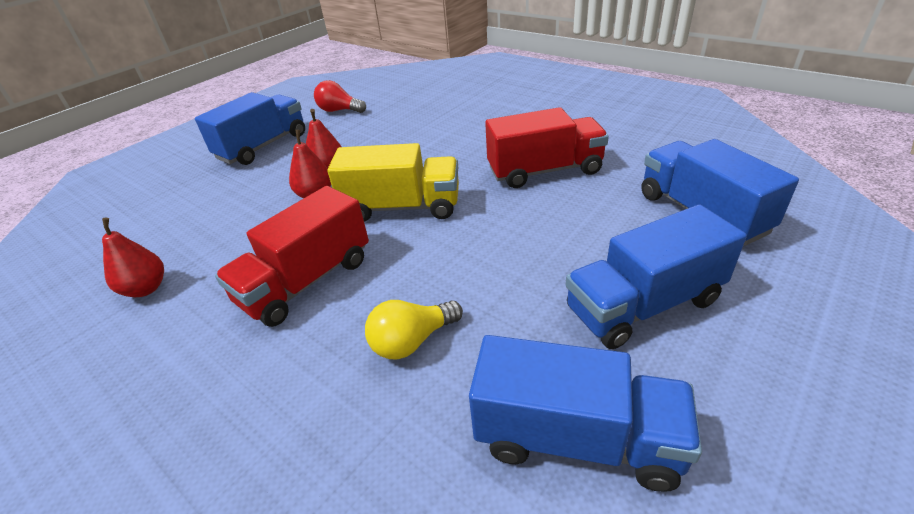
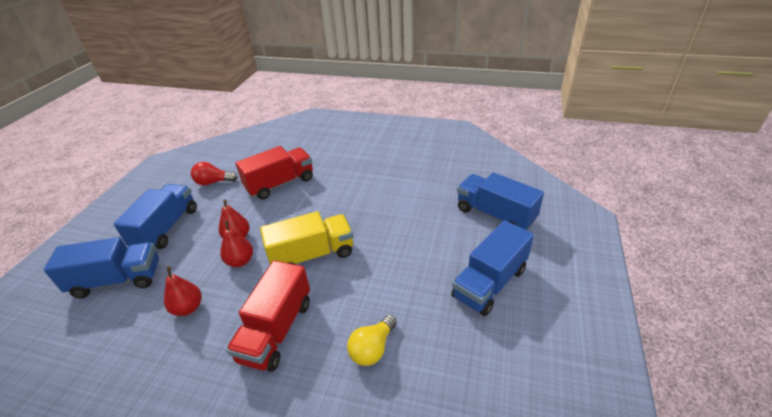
camera: 25 degrees left, 0 degrees up
red pear [102,218,164,297] -> red pear moved to [164,266,202,316]
blue truck [469,335,702,492] -> blue truck moved to [44,237,159,298]
red truck [485,107,609,188] -> red truck moved to [235,146,313,199]

